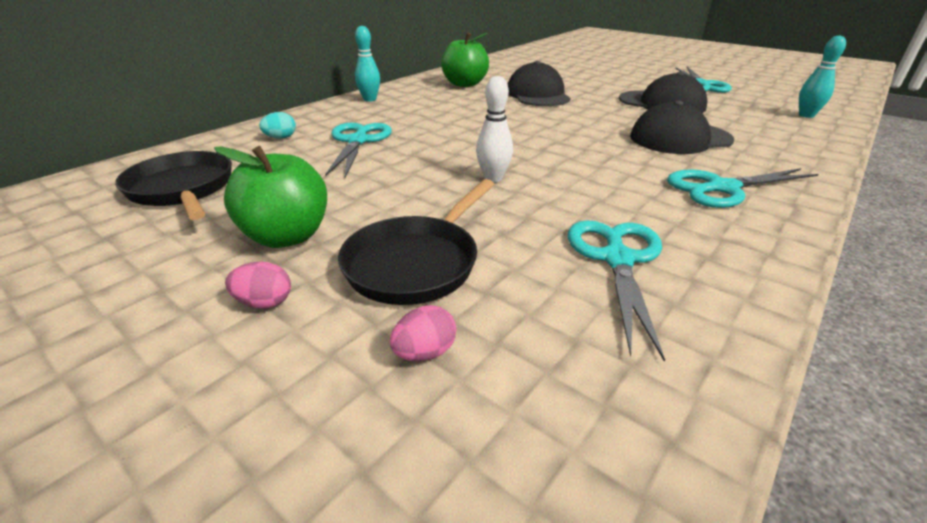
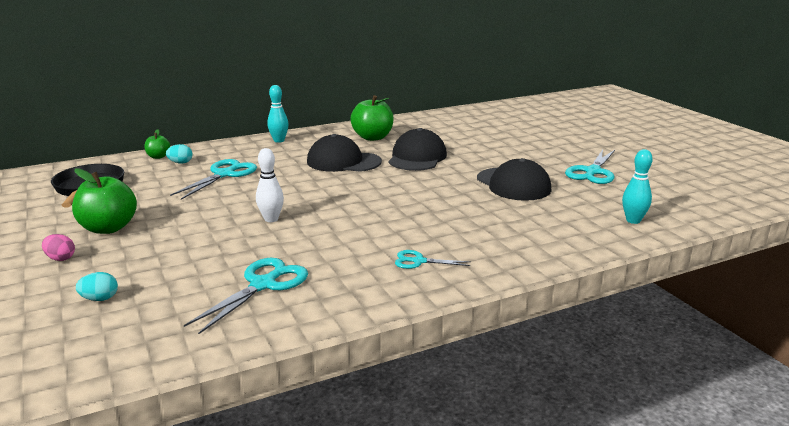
camera: 25 degrees right, 10 degrees down
black pan [338,179,494,305] -> none
pink egg [390,305,456,361] -> turquoise egg [76,272,118,301]
black cap [630,101,734,154] -> black cap moved to [307,134,382,172]
turquoise scissors [667,168,818,208] -> turquoise scissors [395,250,471,269], size x0.57
none -> green apple [144,129,170,159]

